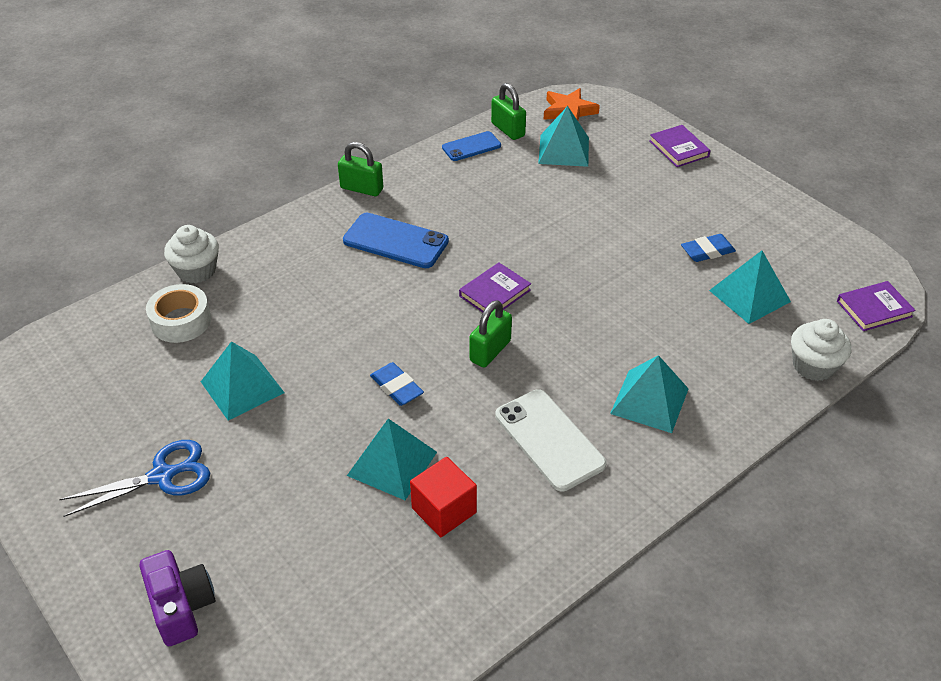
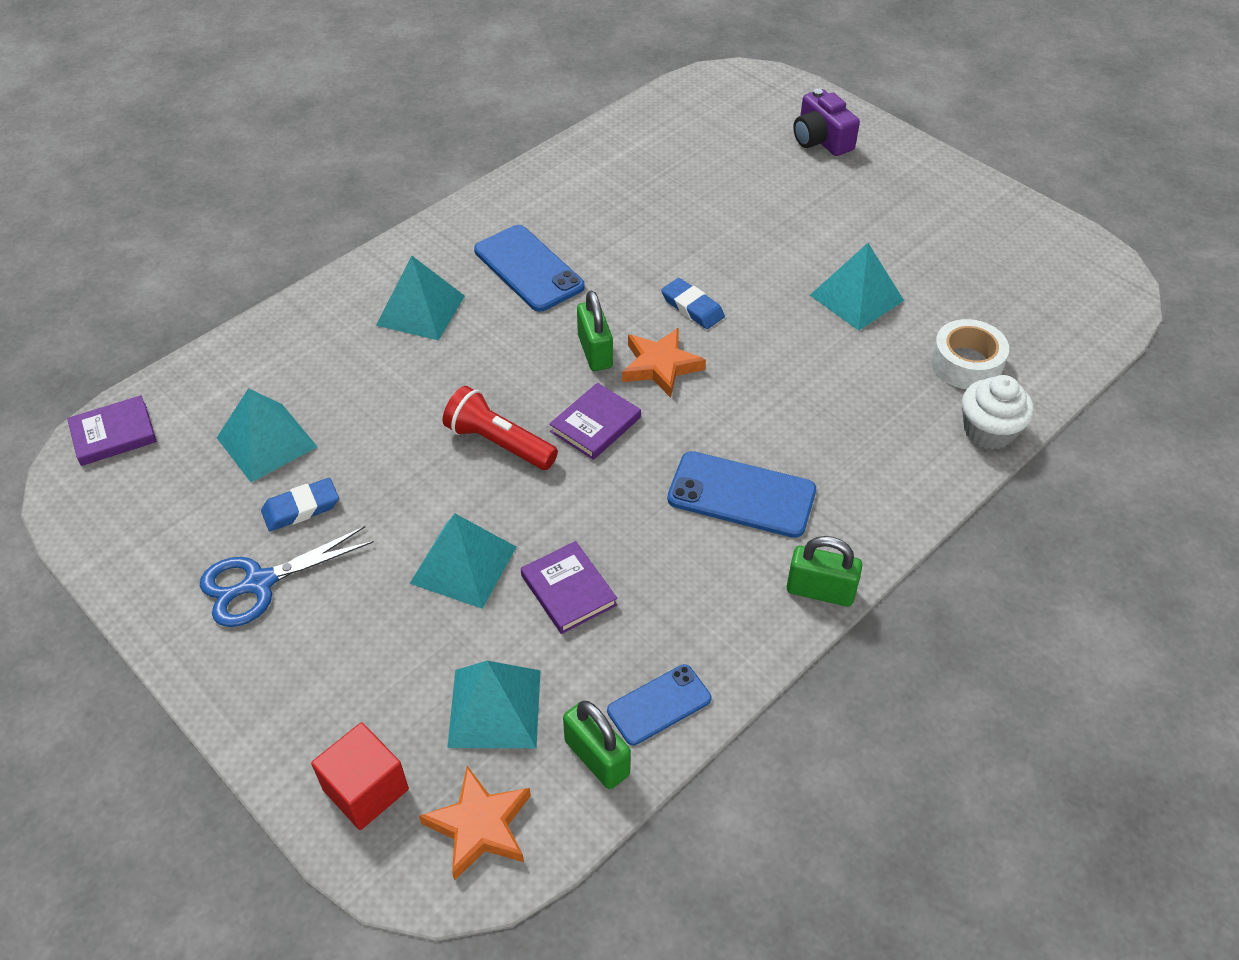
camera: 175 degrees right, 5 degrees up
blue scissors [59,440,210,517] -> blue scissors moved to [200,526,374,627]
turquoise pyramid [347,419,437,500] -> turquoise pyramid moved to [409,513,516,609]
red cube [410,457,477,537] -> red cube moved to [311,722,409,830]
green padlock [470,300,512,368] -> green padlock turned 45 degrees counterclockwise [577,291,613,371]
white phone [495,389,607,491] -> blue phone [474,225,585,312]
purple book [649,125,711,167] -> purple book moved to [521,541,617,634]
white cupcake [791,319,851,381] -> none
none -> red flashlight [442,386,558,470]
none -> orange star [622,327,706,398]

